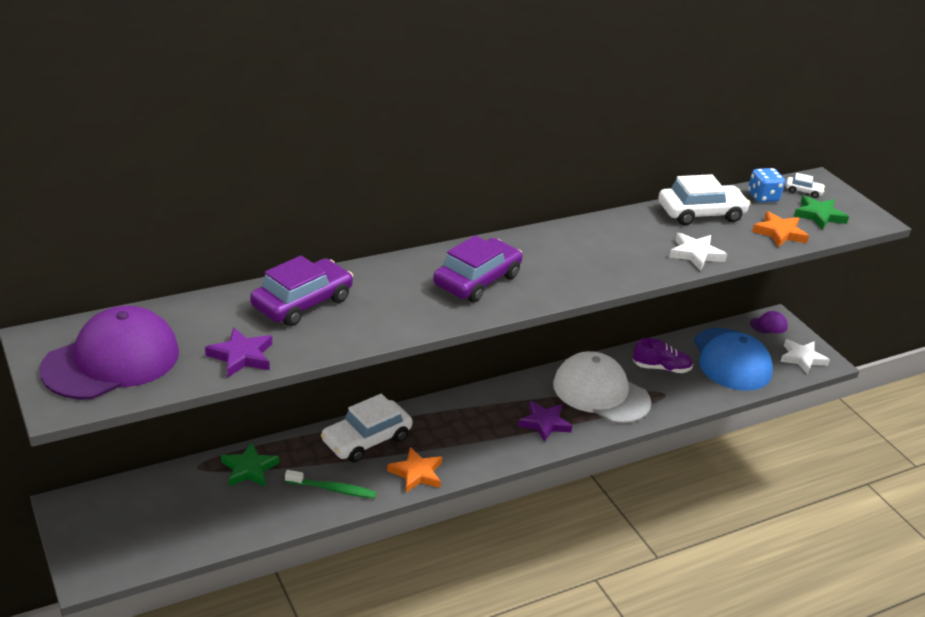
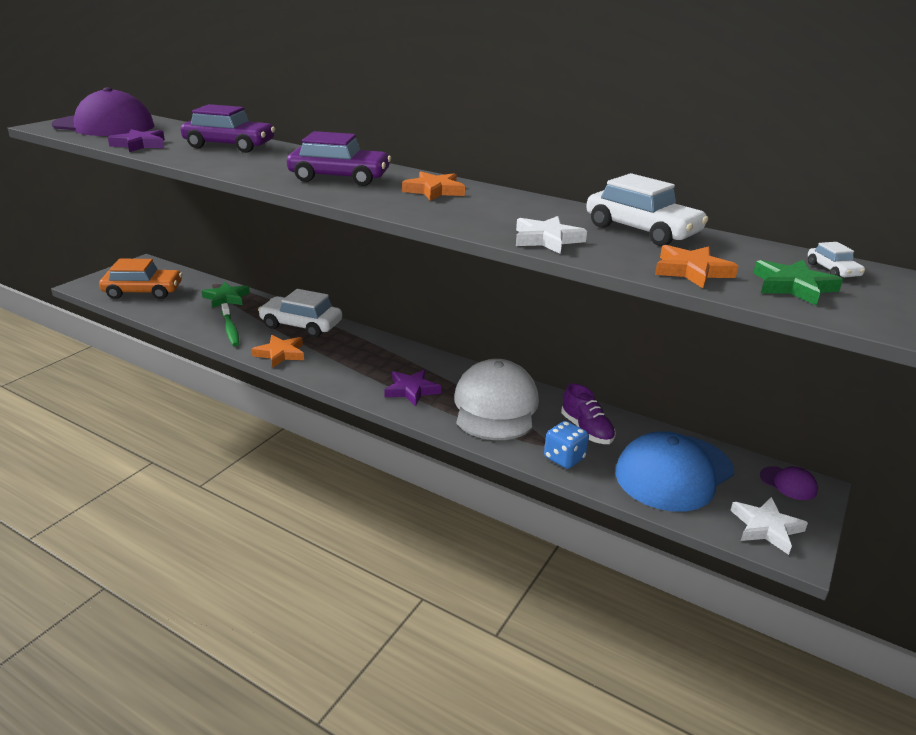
camera: 60 degrees right, 5 degrees down
blue dice [748,168,785,203] -> blue dice moved to [544,421,589,469]
none -> orange car [99,259,183,299]
none -> orange star [402,171,465,201]

